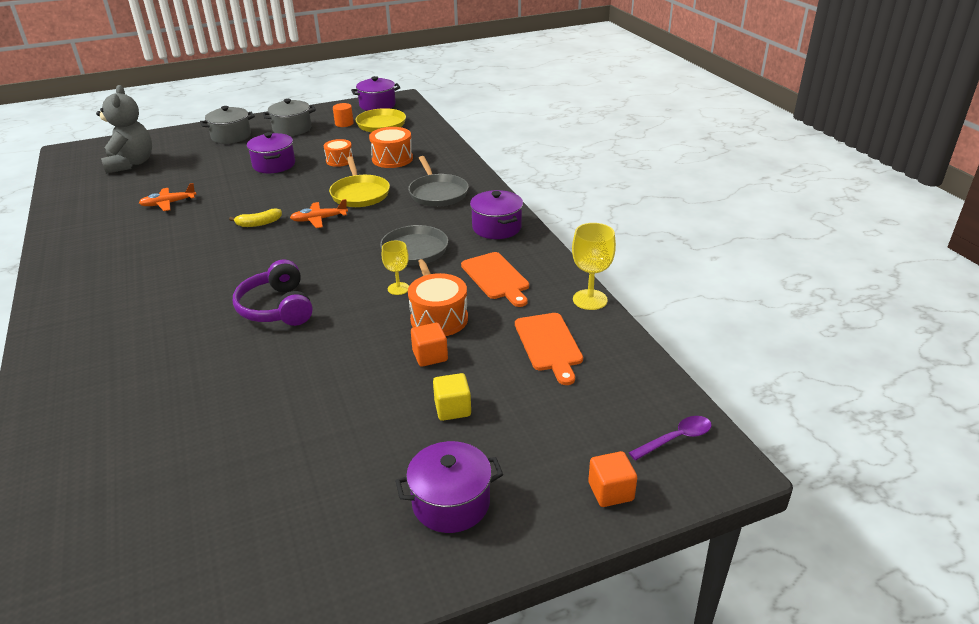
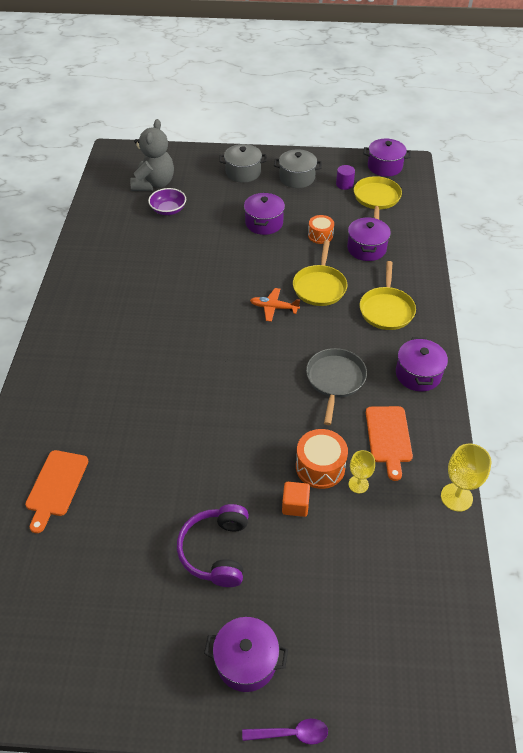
camera: 25 degrees right, 15 degrees up
orange plane [139,183,197,211] -> none
yellow banana [229,209,282,227] -> none
purple headphones [233,259,313,326] -> purple headphones moved to [177,504,249,587]
orange cylinder [333,103,354,127] -> purple cylinder [336,165,355,190]
orange drum [369,127,413,168] -> purple pot [347,217,391,261]
yellow goblet [382,241,409,295] -> yellow goblet moved to [349,450,375,493]
grey pan [408,156,469,207] -> yellow pan [360,261,416,330]
yellow cube [433,373,471,421] -> none
orange cutting board [515,313,583,385] -> orange cutting board moved to [25,450,88,533]
orange cube [588,451,637,507] -> none
purple spoon [629,416,712,460] -> purple spoon moved to [242,719,328,745]
none -> purple bowl [148,188,186,215]

